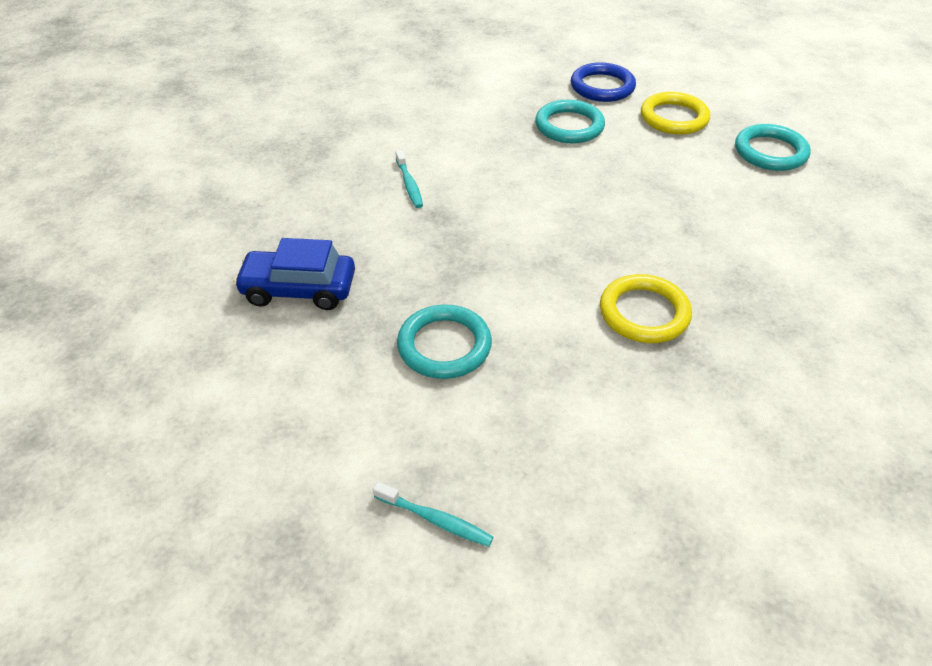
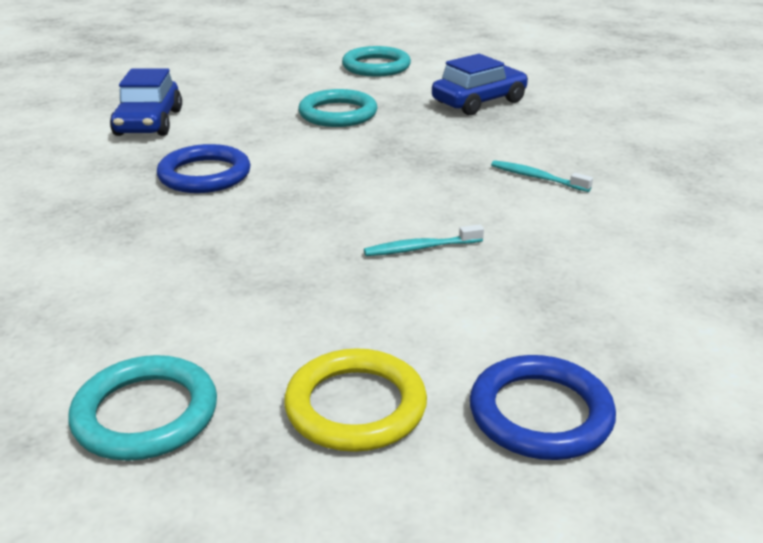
camera: 140 degrees right, 15 degrees down
turquoise toothbrush [373,482,493,547] -> turquoise toothbrush moved to [364,224,484,256]
turquoise ring [535,100,605,143] -> turquoise ring moved to [342,46,411,77]
yellow ring [600,274,692,343] -> blue ring [157,144,250,193]
none -> blue car [110,68,182,136]

